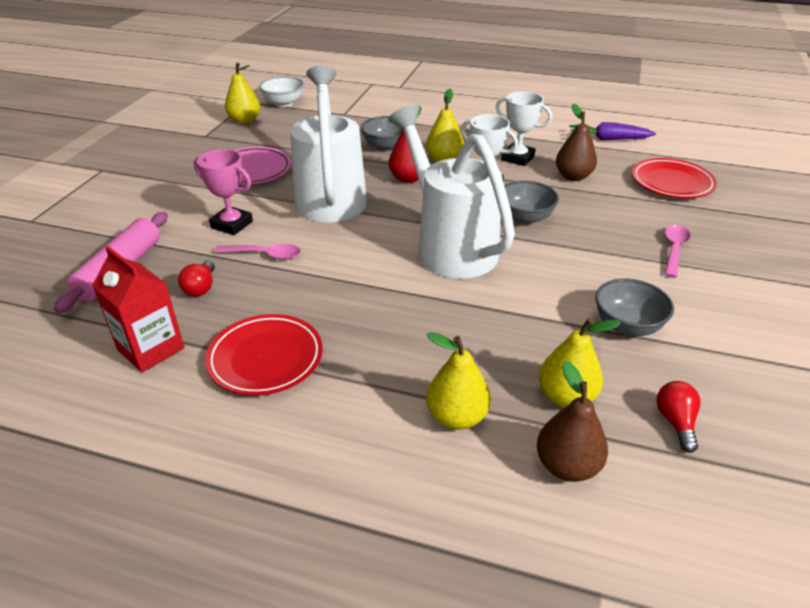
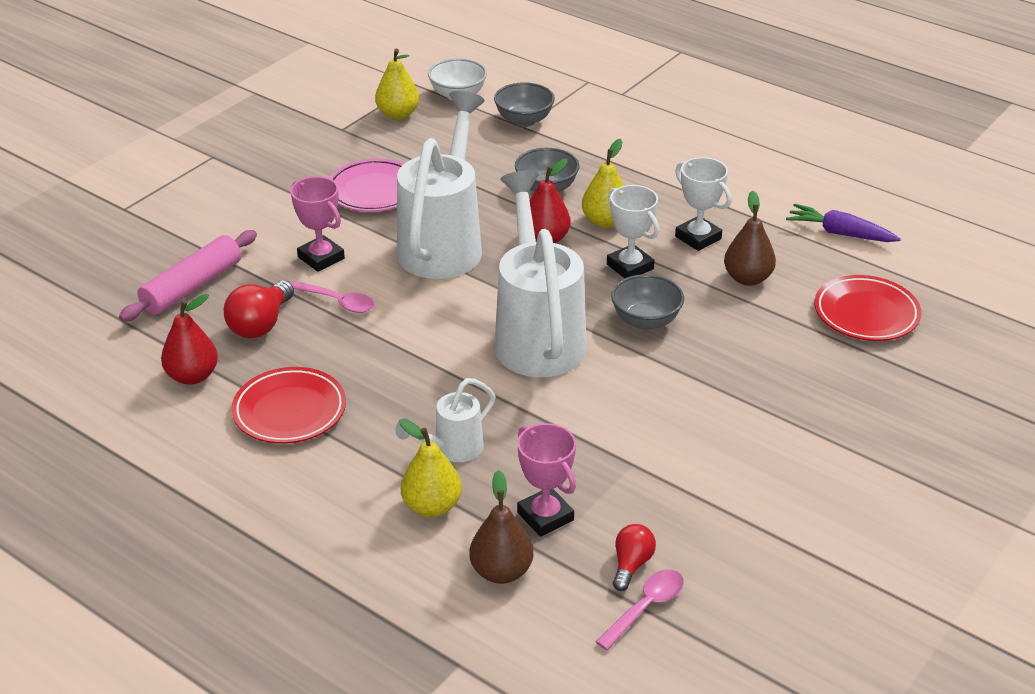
camera: 20 degrees right, 0 degrees up
red carton [92,246,185,373] -> red pear [161,294,218,385]
red light bulb [178,260,215,297] -> red light bulb [224,281,294,338], size x1.58
yellow pear [539,318,621,408] -> pink trophy [517,423,576,537]
grey bowl [595,278,674,336] -> grey bowl moved to [494,82,555,127]
pink spoon [664,225,691,278] -> pink spoon moved to [596,569,684,650]
none -> white watering can [396,378,495,462]

